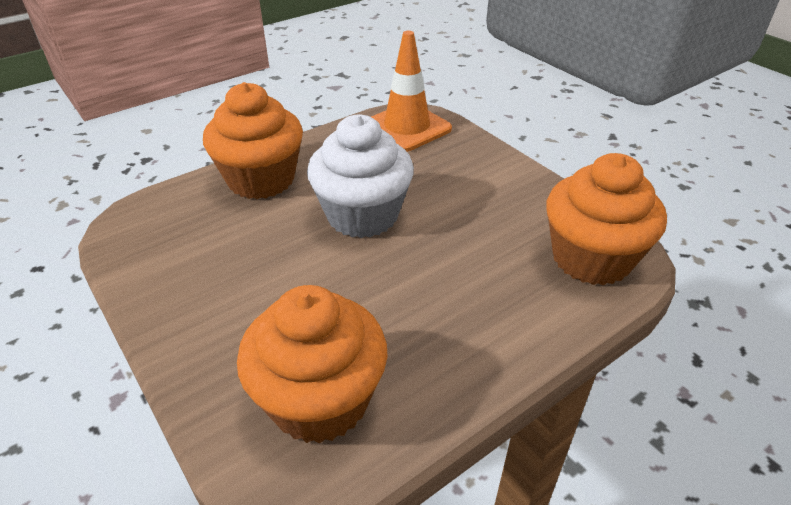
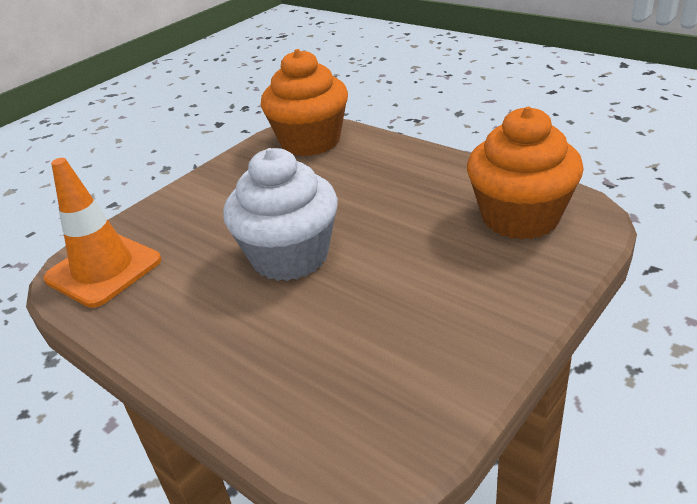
camera: 100 degrees left, 5 degrees down
orange cupcake [203,82,303,199] -> none

